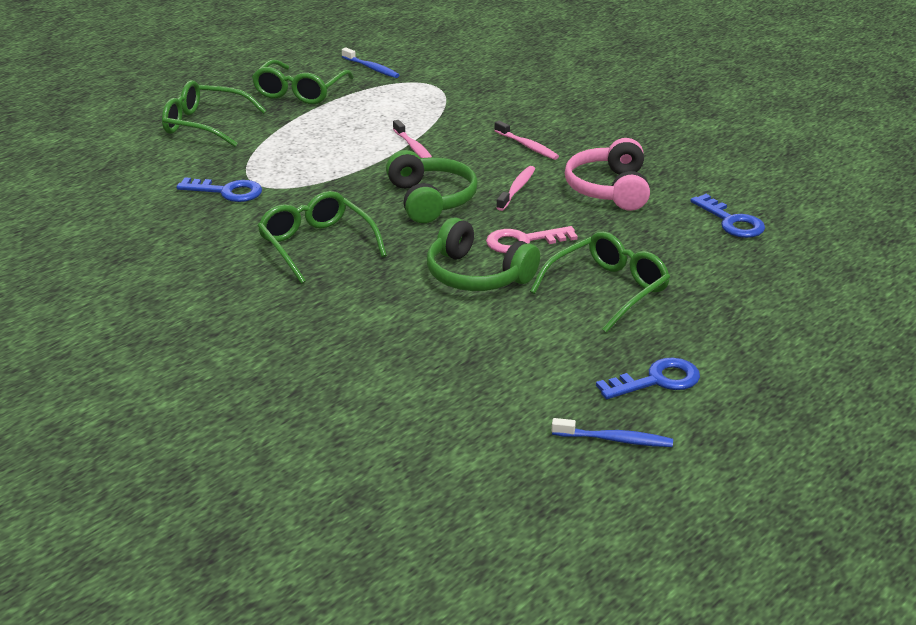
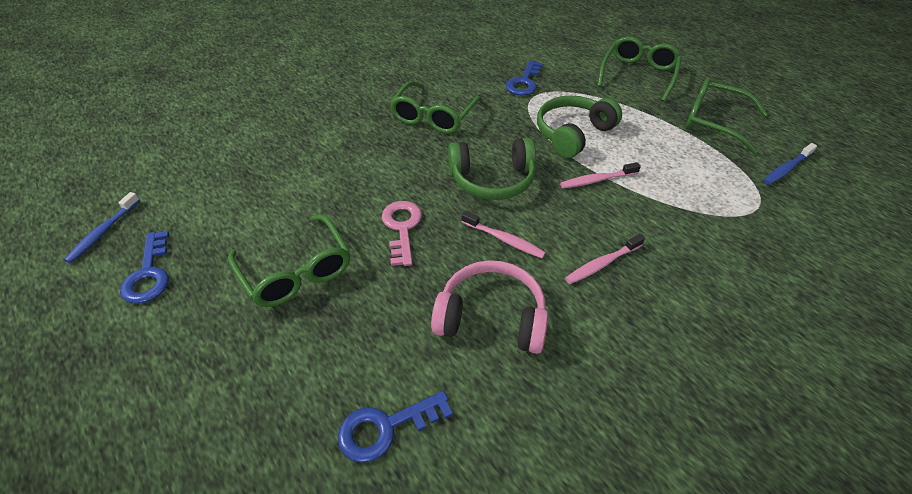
camera: 100 degrees right, 15 degrees up
green glasses [258,191,387,284] -> green glasses turned 135 degrees clockwise [390,81,482,134]
green headphones [427,217,540,291] -> green headphones moved to [537,95,622,158]

